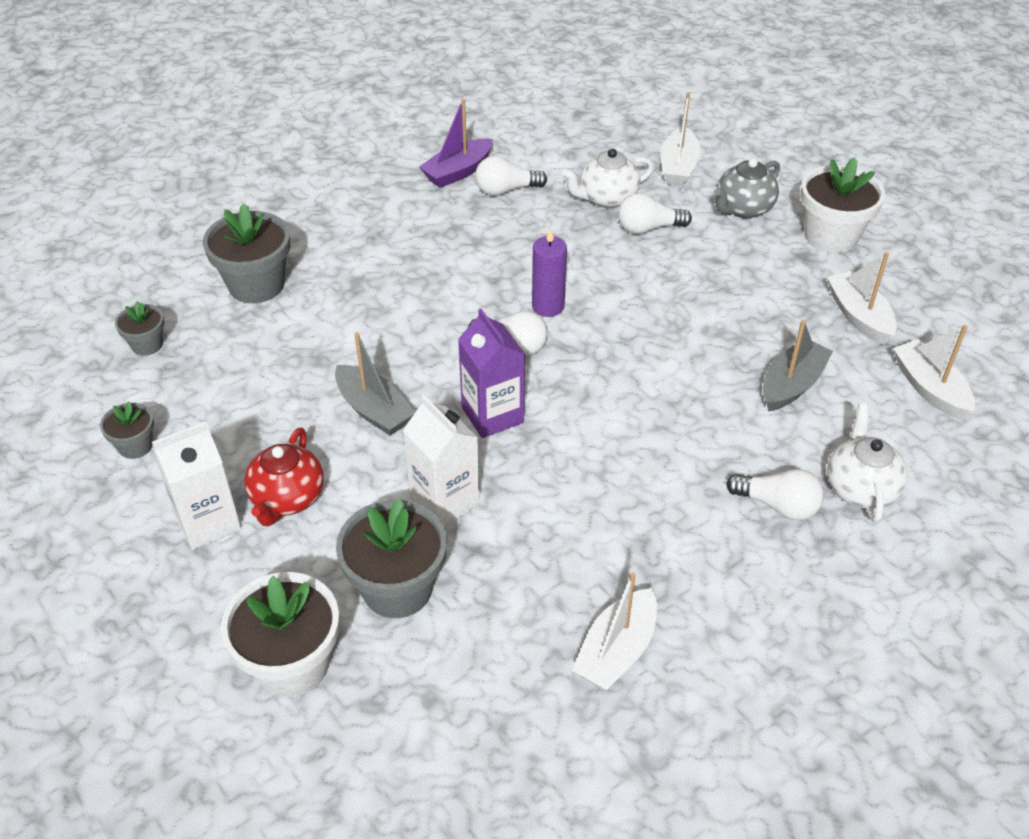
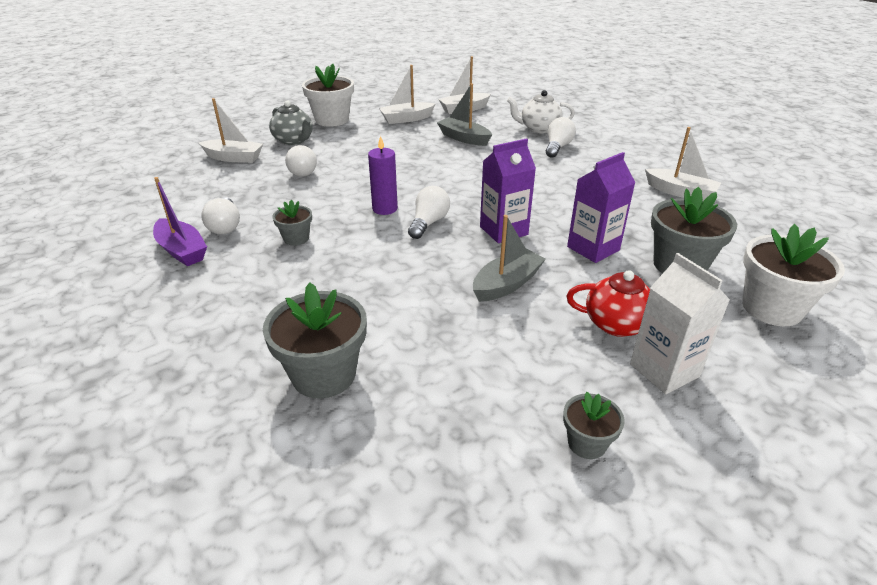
camera: 90 degrees left, 10 degrees down
grey flower pot [115,301,164,356] -> grey flower pot moved to [272,200,312,246]
white carton [403,395,480,526] -> purple carton [567,152,636,263]
white teapot [562,149,654,208] -> none

